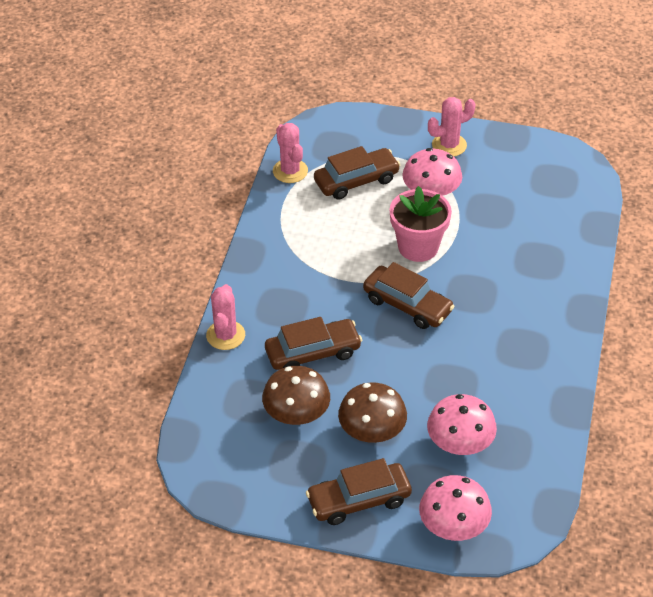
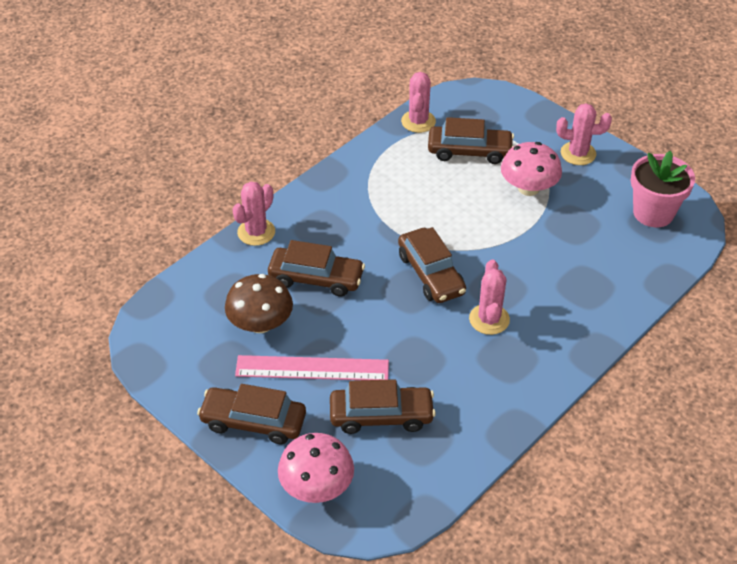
camera: 30 degrees right, 0 degrees up
brown mushroom [338,382,407,443] -> pink ruler [235,355,389,380]
pink flower pot [389,186,452,262] -> pink flower pot moved to [631,151,695,227]
pink mushroom [427,394,497,455] -> brown car [330,379,436,434]
none -> pink cactus [469,260,510,335]

